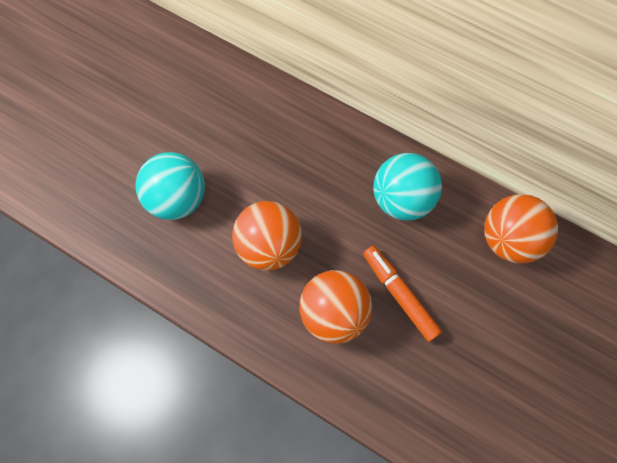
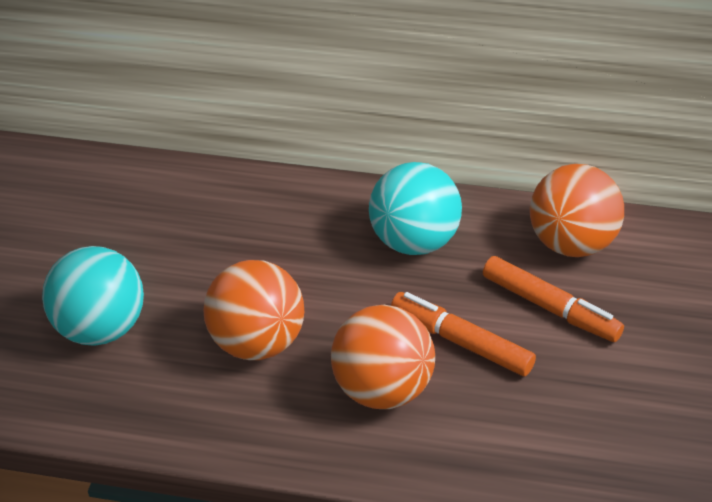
camera: 20 degrees left, 25 degrees down
none -> orange marker [483,256,624,342]

